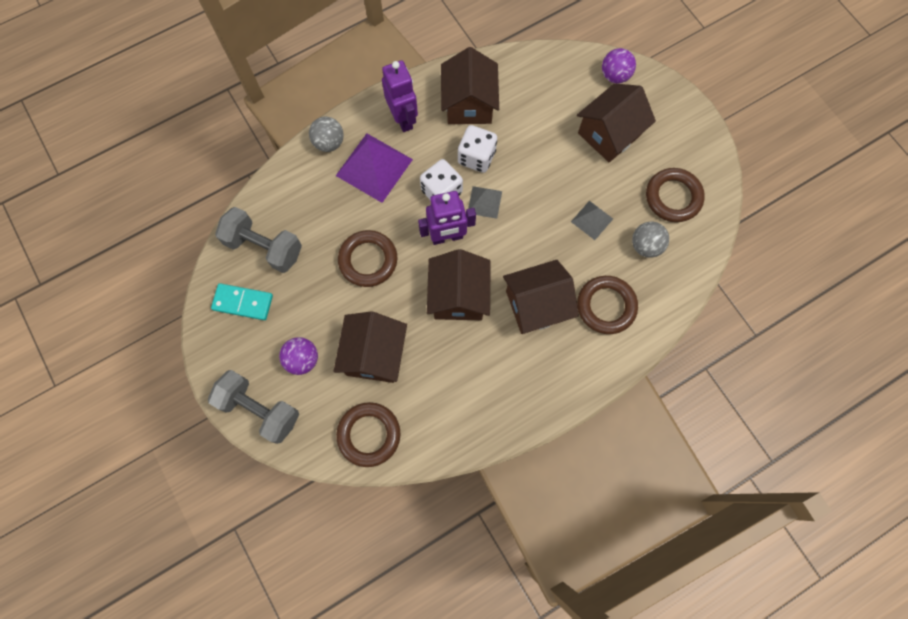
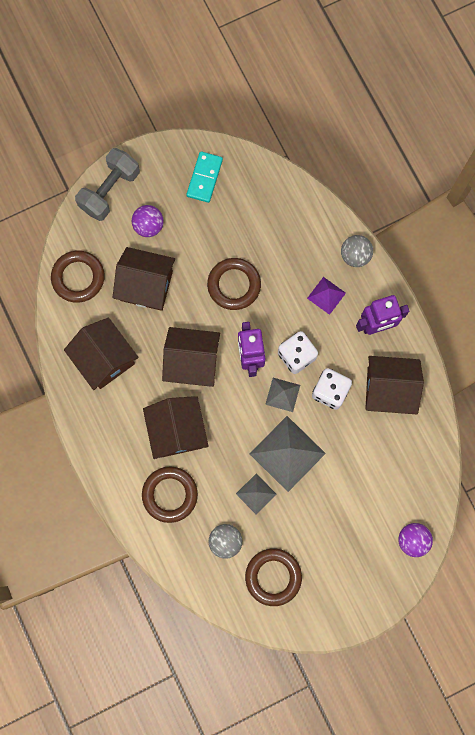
camera: 95 degrees right, 5 degrees up
grey dumbbell [215,207,302,273] -> none
purple pyramid [336,133,413,203] -> purple pyramid [307,277,346,315], size x0.53
brown house [577,83,656,162] -> brown house moved to [64,318,139,390]
none -> grey pyramid [250,416,326,492]

